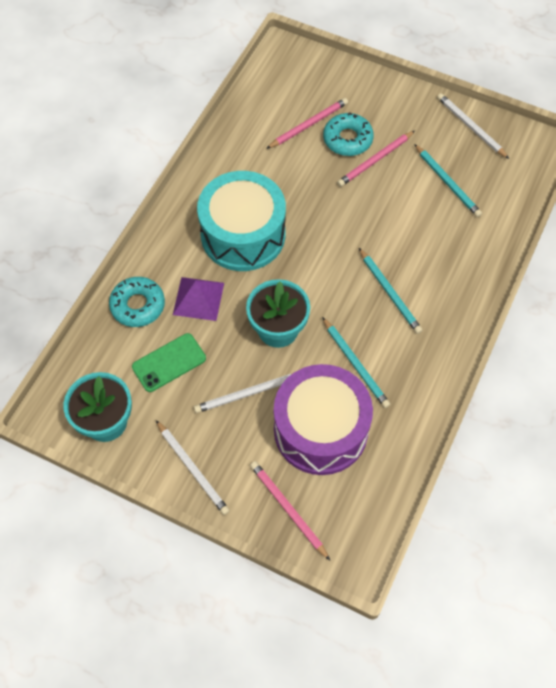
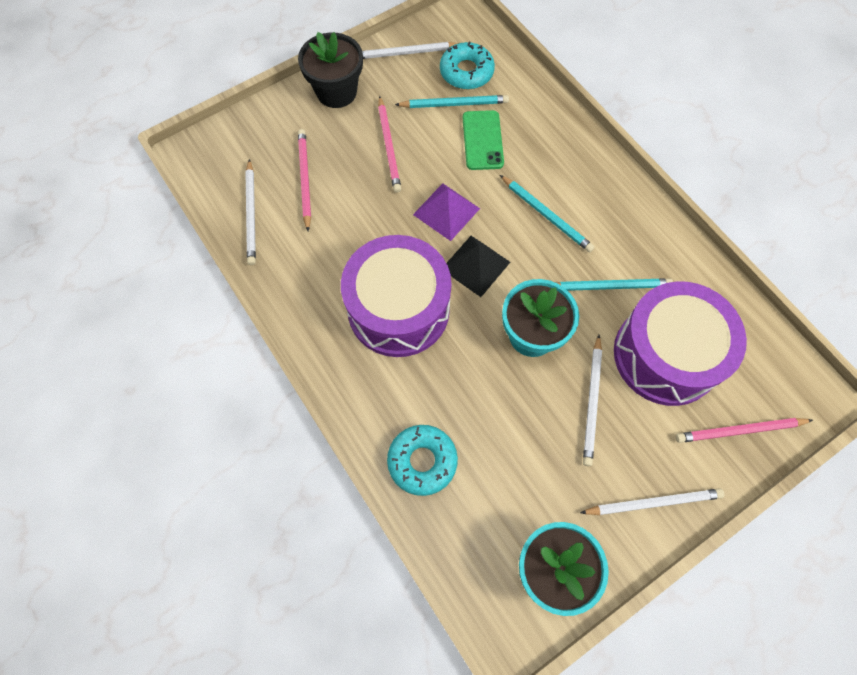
camera: 60 degrees left, 5 degrees up
green phone [132,333,206,392] -> green phone moved to [463,110,504,170]
purple pyramid [173,277,224,321] -> purple pyramid moved to [413,183,480,241]
turquoise drum [197,171,286,271] -> purple drum [341,235,452,357]
turquoise donut [323,112,374,156] -> turquoise donut moved to [440,42,495,89]
turquoise pencil [359,248,422,334] -> turquoise pencil turned 45 degrees clockwise [500,175,595,252]
none -> white pencil [245,159,256,265]
none -> black flower pot [298,32,363,108]
none -> black pyramid [447,236,510,297]

